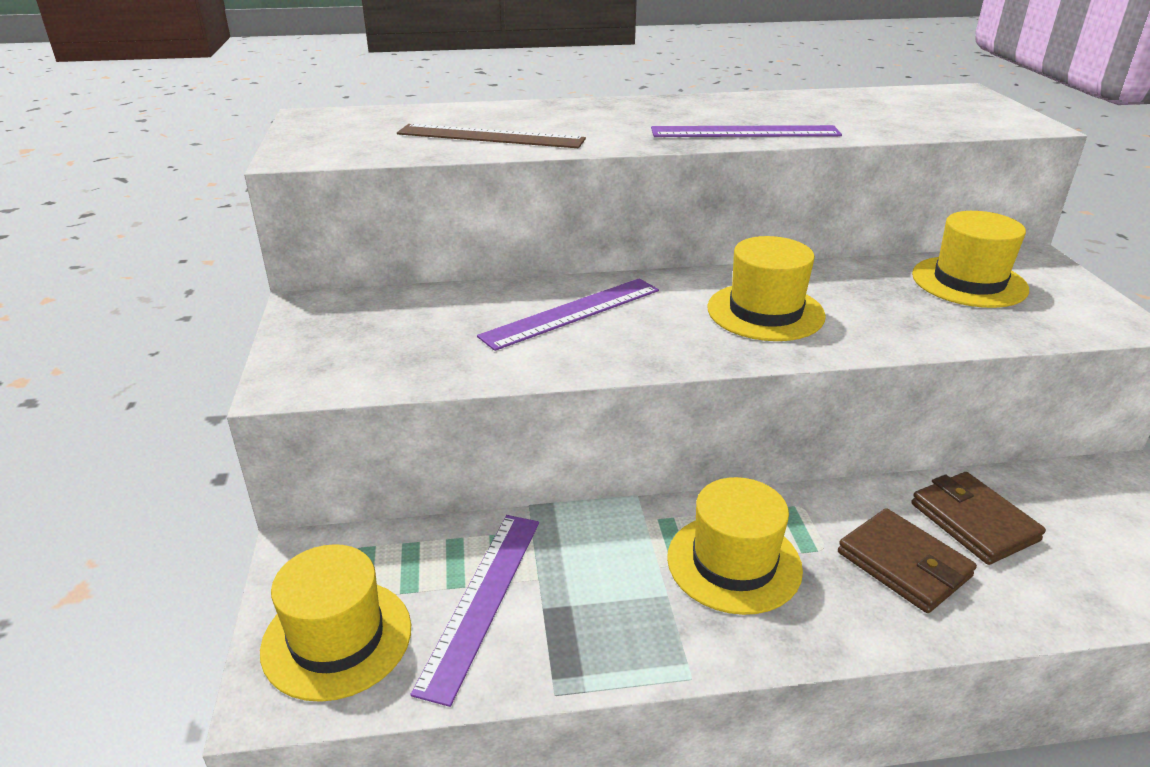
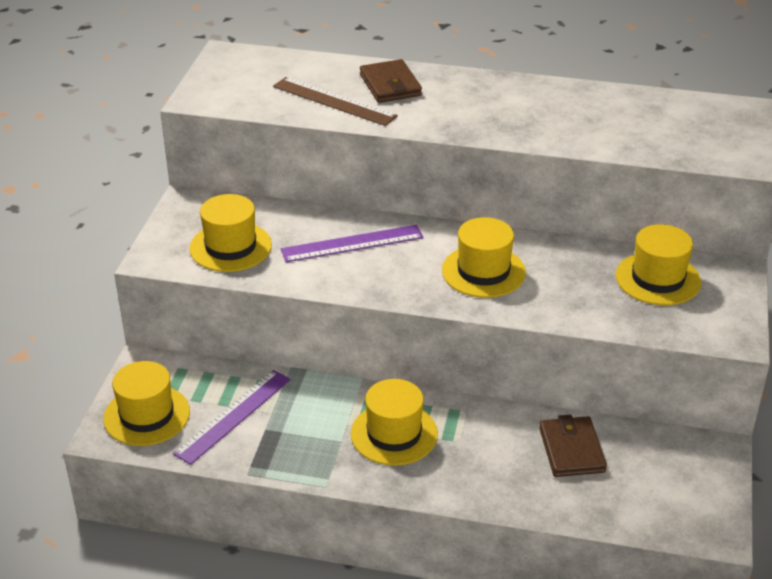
camera: 20 degrees right, 5 degrees up
purple ruler [651,125,842,137] -> none
brown wallet [838,508,977,613] -> brown wallet moved to [360,59,422,103]
none -> yellow hat [190,194,272,272]

